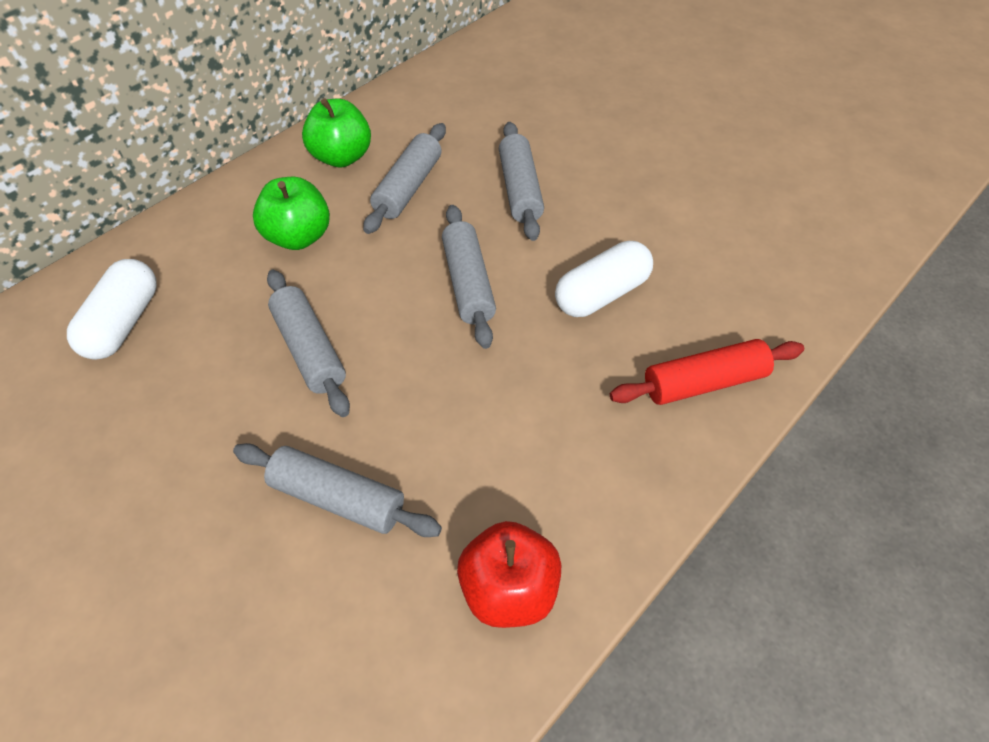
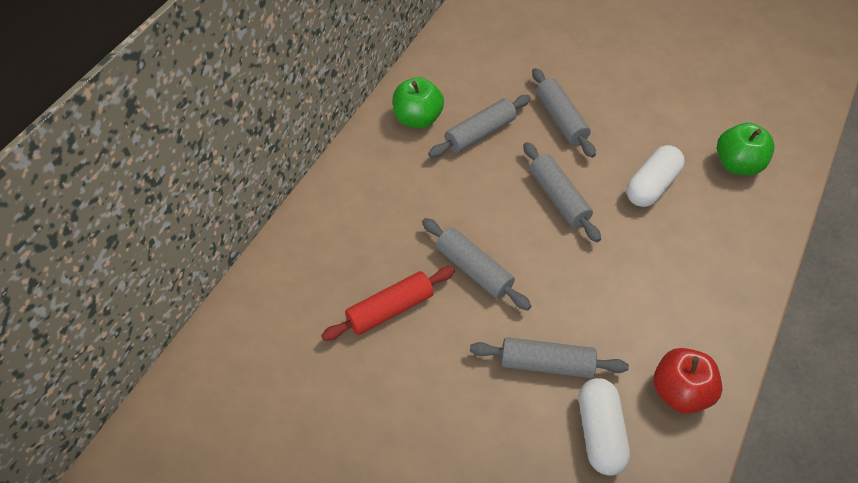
camera: 15 degrees left, 0 degrees up
white capsule [67,259,157,360] -> white capsule moved to [579,378,630,476]
green apple [253,177,330,250] -> green apple moved to [717,123,775,175]
grey rolling pin [363,123,446,234] -> grey rolling pin turned 45 degrees clockwise [428,95,531,158]
red rolling pin [610,339,804,405] -> red rolling pin moved to [321,267,455,341]

